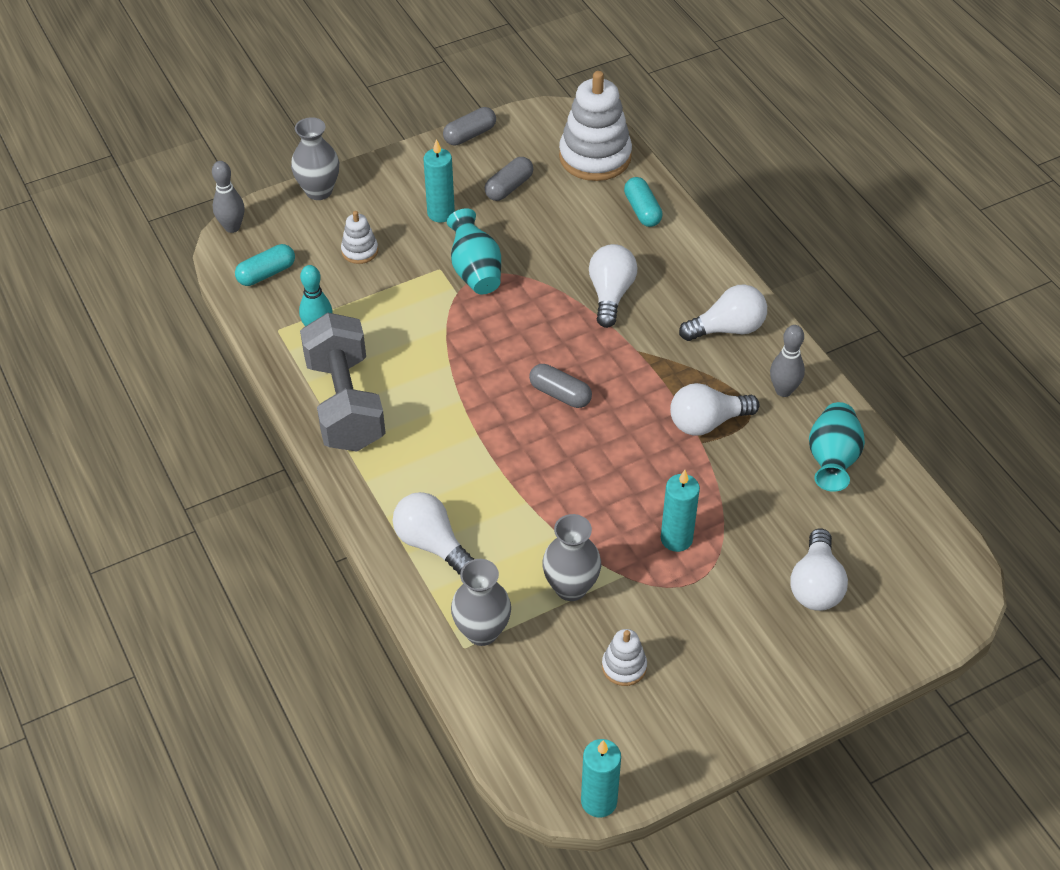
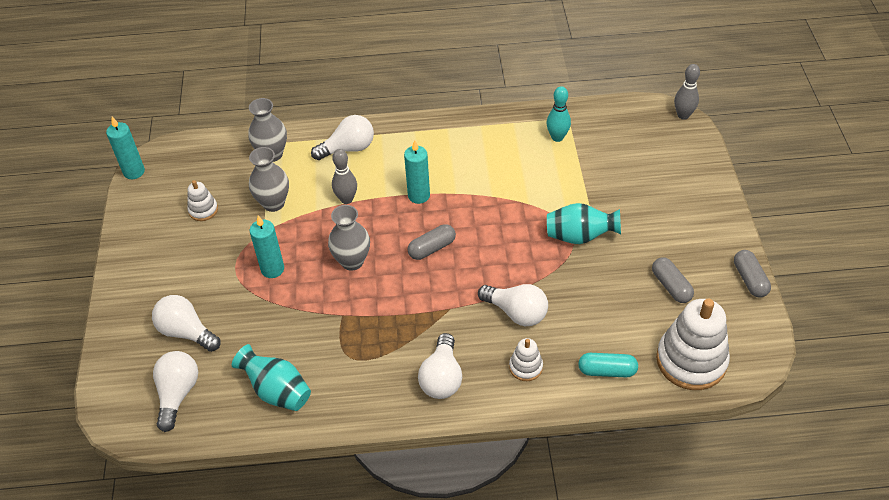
camera: 115 degrees right, 0 degrees up
turquoise capsule [235,244,295,286] -> none
grey vase [291,117,339,200] -> grey vase moved to [328,205,370,271]
grey dumbbell [300,313,386,452] -> none
white stacking toy [341,211,378,264] -> white stacking toy moved to [509,338,543,381]
turquoise candle [423,139,455,223] -> turquoise candle moved to [404,140,430,204]
white light bulb [670,383,760,436] -> white light bulb moved to [153,351,198,432]
grey bowling pin [770,325,805,397] -> grey bowling pin moved to [332,149,357,204]

